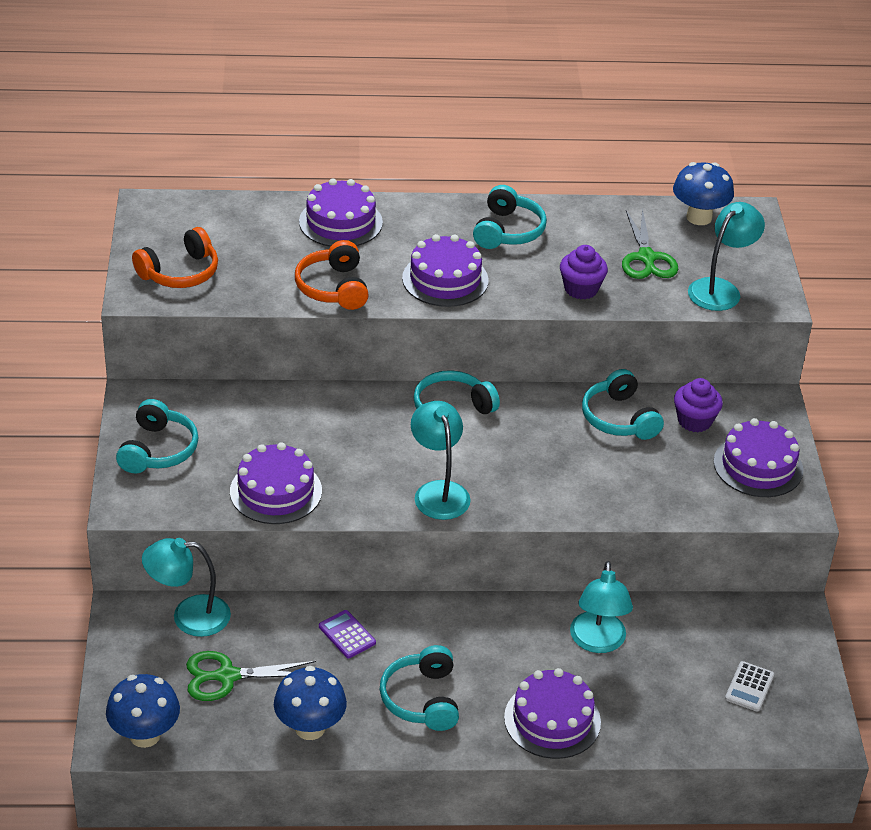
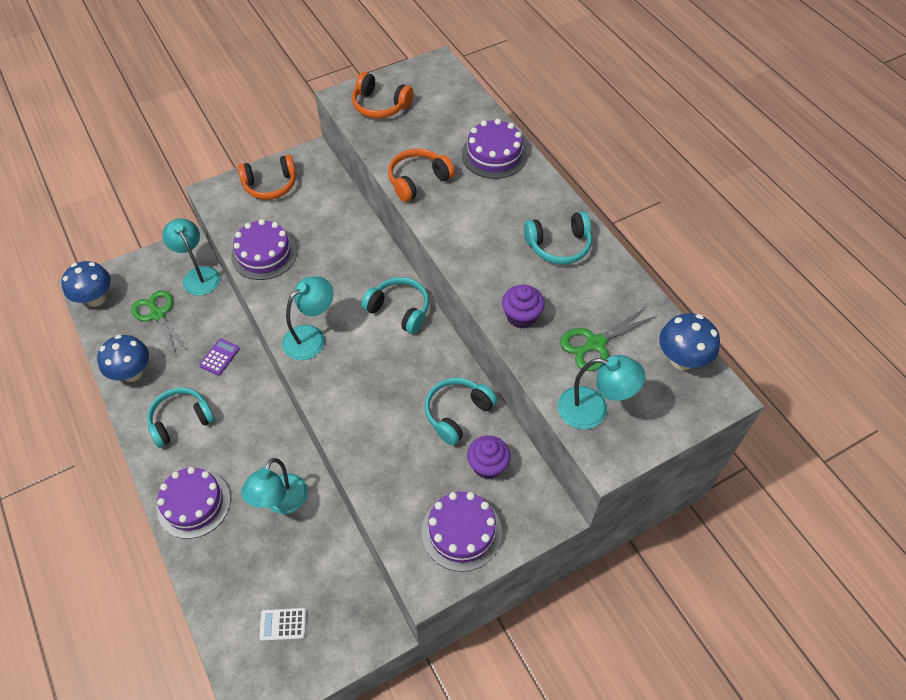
camera: 65 degrees right, 15 degrees up
turquoise headphones [116,399,198,473] -> orange headphones [238,155,296,200]
purple cake [402,234,489,307] -> none
turquoise lamp [570,561,633,653] -> turquoise lamp turned 45 degrees counterclockwise [241,458,308,514]

